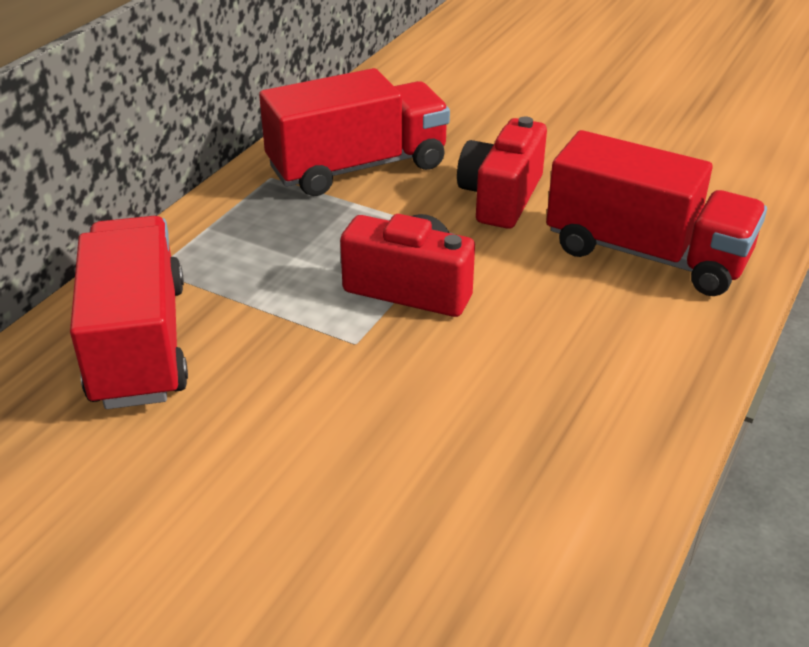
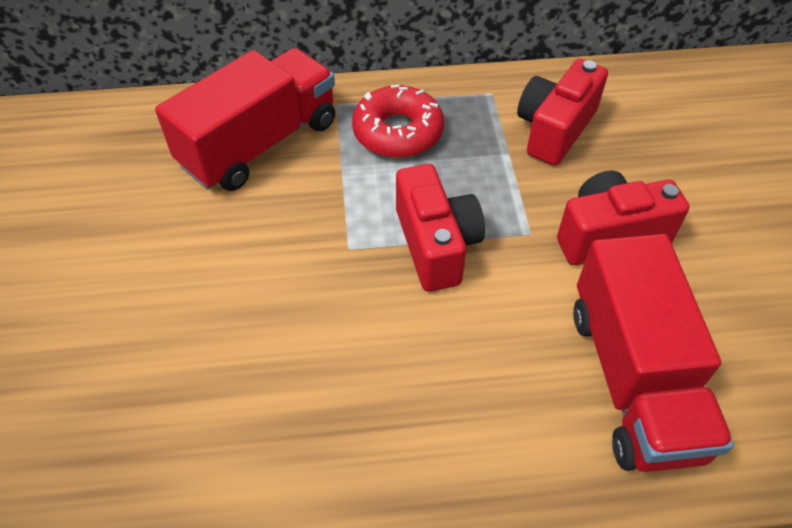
camera: 55 degrees right, 15 degrees up
red truck [259,68,450,196] -> red camera [517,59,608,166]
none -> red donut [352,85,444,158]

